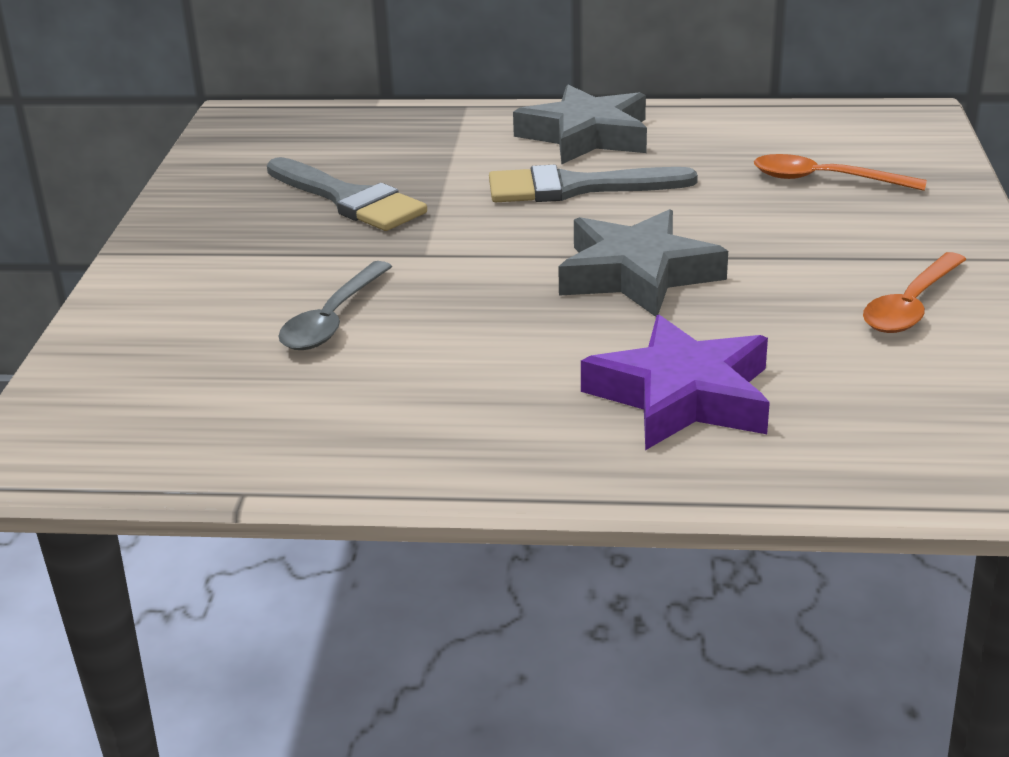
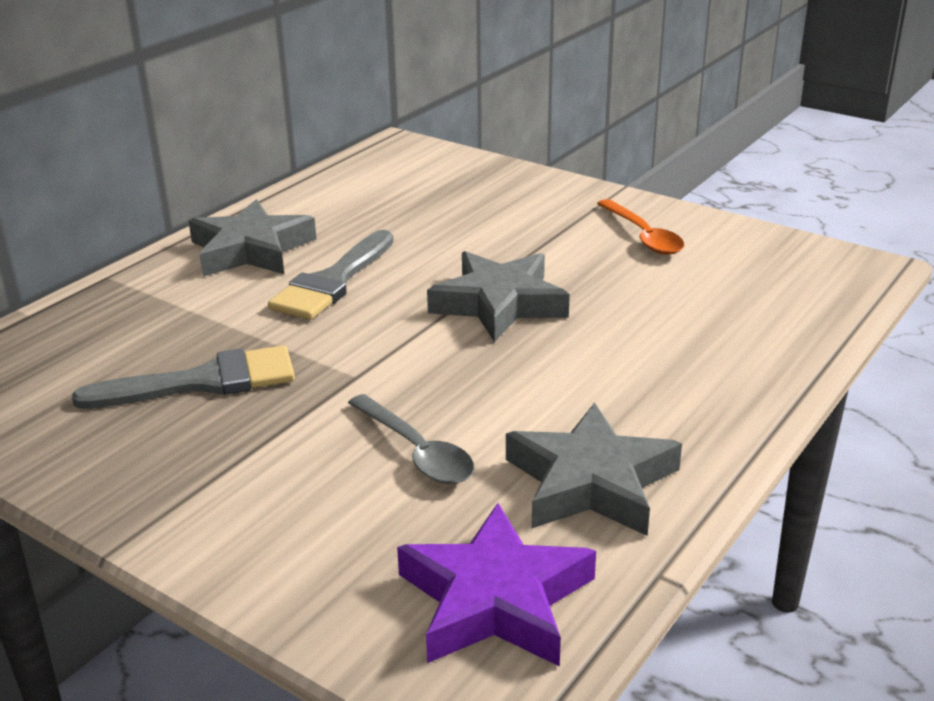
camera: 60 degrees left, 0 degrees up
purple star [581,315,770,450] -> purple star moved to [397,503,596,667]
orange spoon [754,154,927,191] -> none
none -> grey star [506,403,682,536]

